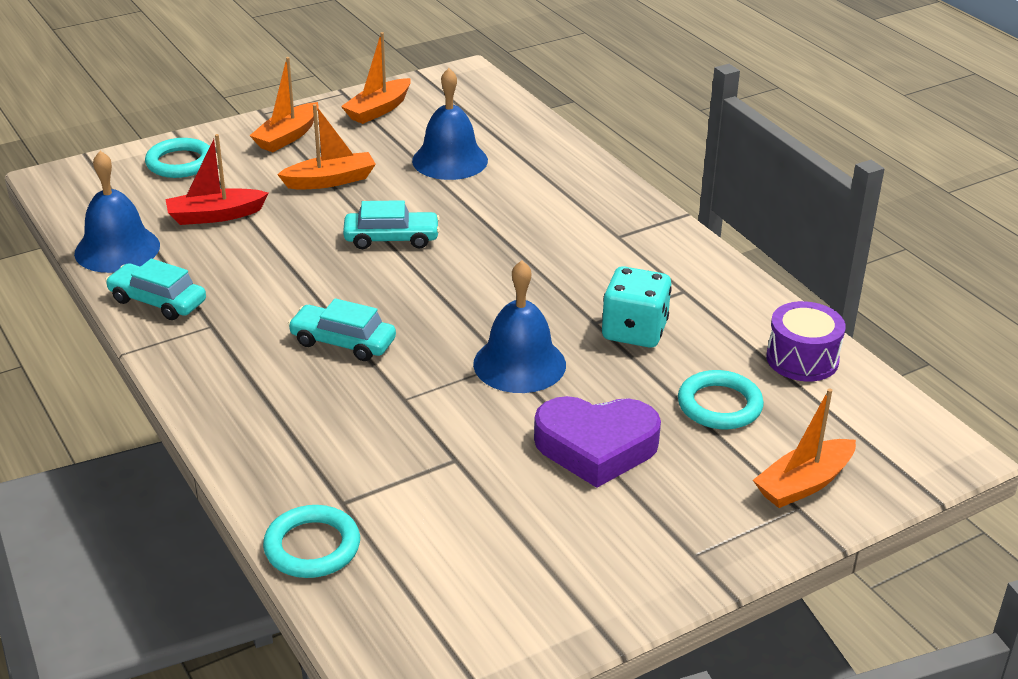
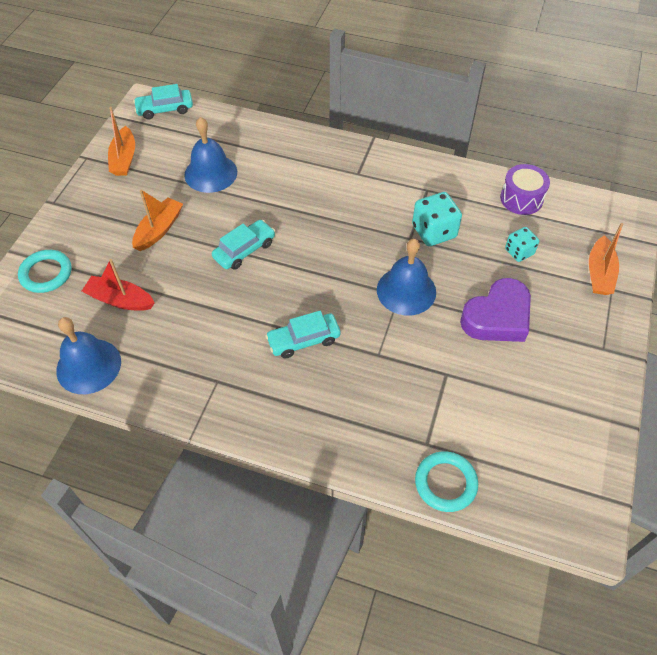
camera: 40 degrees left, 20 degrees up
turquoise car [105,259,206,320] -> turquoise car moved to [133,84,193,120]
red boat [165,134,269,225] -> red boat turned 75 degrees clockwise [82,259,155,311]
orange boat [250,57,318,152] -> none
turquoise ring [678,370,764,429] -> turquoise dice [505,227,539,262]

